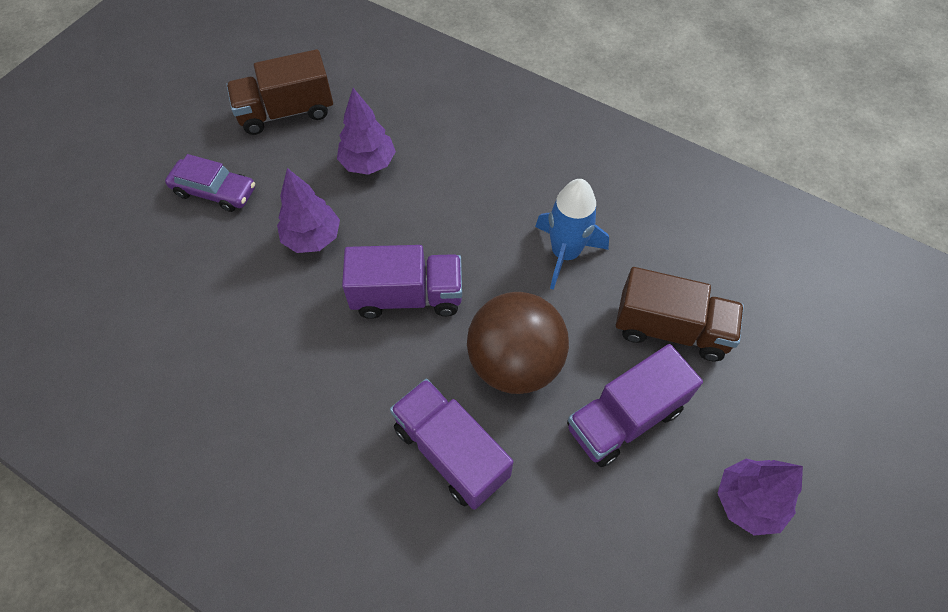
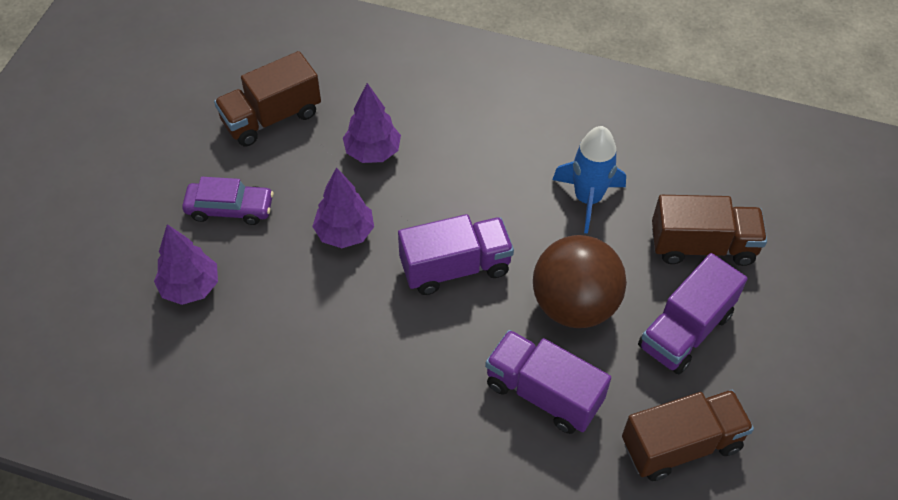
camera: 15 degrees left, 5 degrees down
purple tree [718,459,803,536] -> purple tree moved to [154,224,218,305]
none -> brown truck [622,390,754,481]

